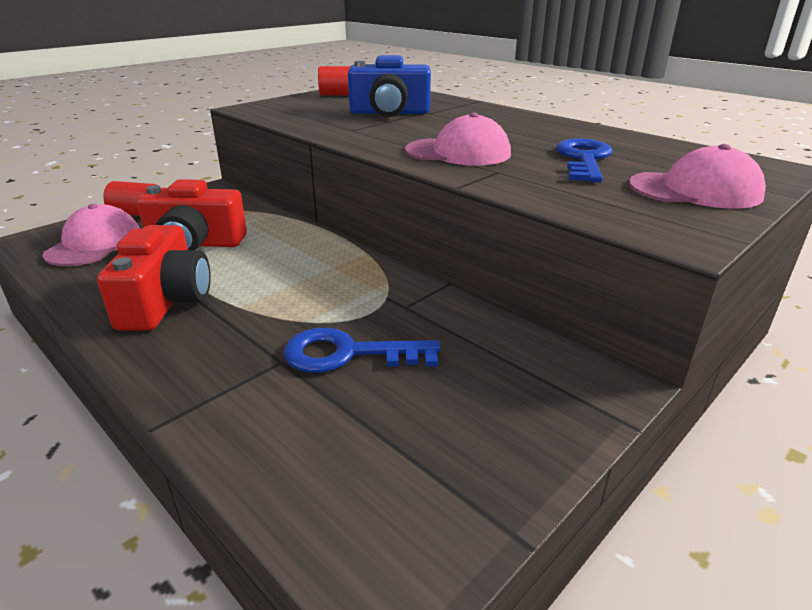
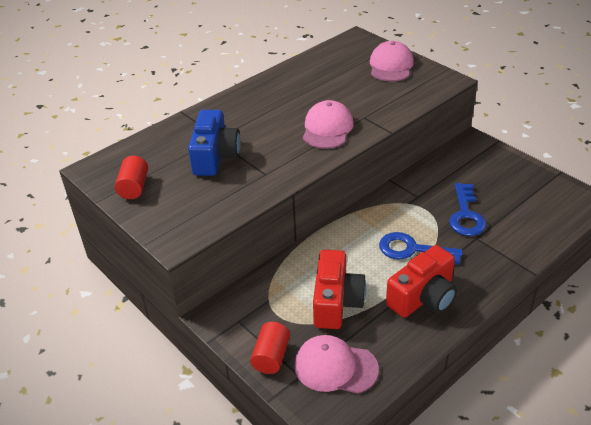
camera: 85 degrees left, 10 degrees up
red camera [97,225,211,331] -> red camera turned 135 degrees clockwise [386,245,457,318]
blue key [556,138,613,182] -> blue key moved to [379,232,463,265]

